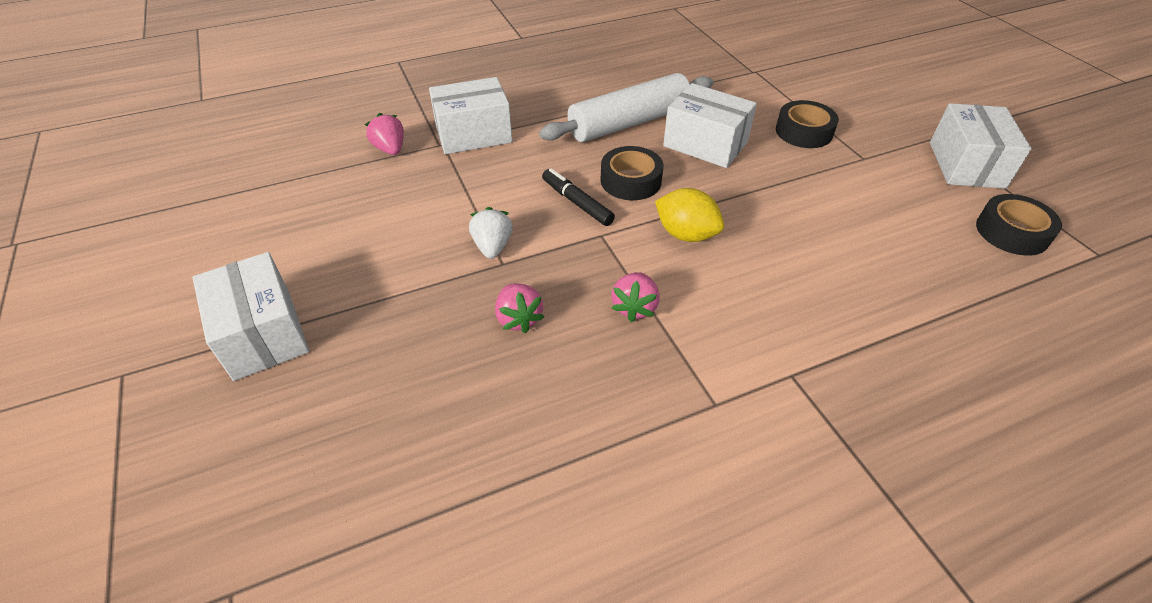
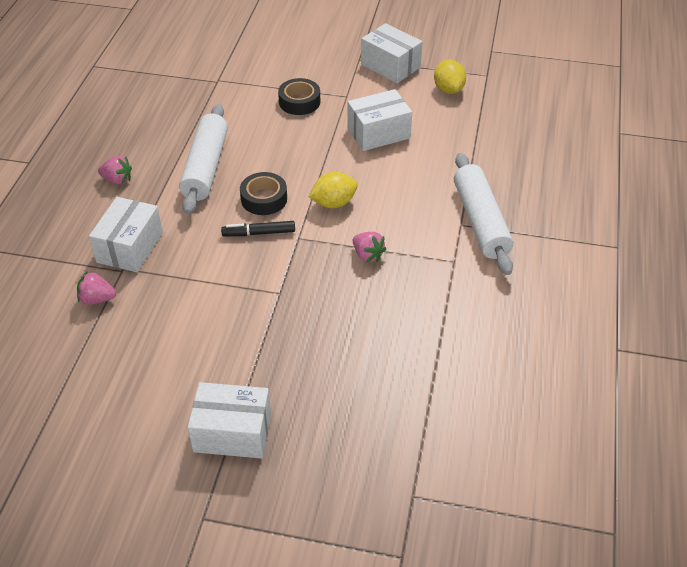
camera: 55 degrees left, 0 degrees up
white strawberry [469,207,513,259] -> none
pink strawberry [495,283,544,333] -> pink strawberry moved to [98,156,132,185]
white box [663,83,757,168] -> white box moved to [348,89,412,151]
black tape [976,194,1062,256] -> yellow lemon [434,60,466,94]
none -> white rolling pin [454,153,514,275]

